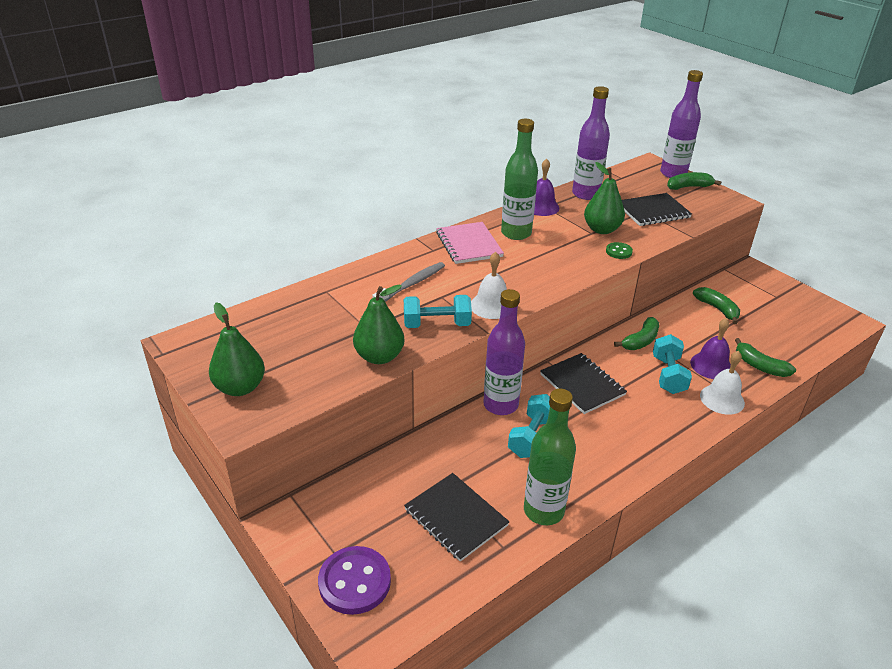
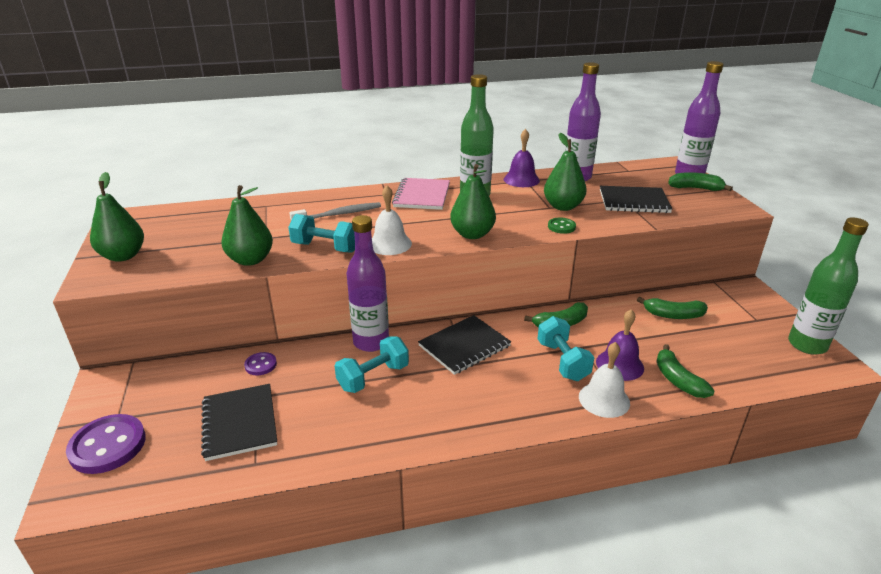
camera: 25 degrees right, 5 degrees down
green bottle [524,389,576,525] -> green bottle moved to [788,217,869,355]
black notebook [540,353,627,414] -> black notebook turned 60 degrees clockwise [418,315,511,375]
turquoise dumbbell [653,334,692,394] -> turquoise dumbbell turned 45 degrees counterclockwise [537,316,594,381]
green banana [693,287,740,324] -> green banana turned 105 degrees clockwise [637,297,708,319]
none -> purple button [244,352,277,375]
none -> green pear [450,164,496,239]

